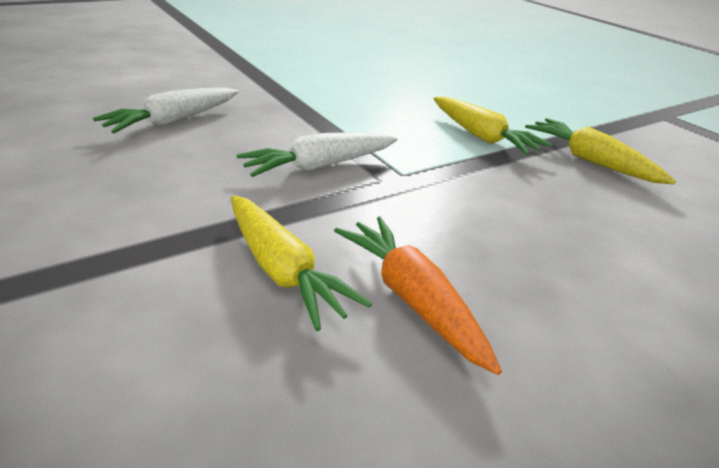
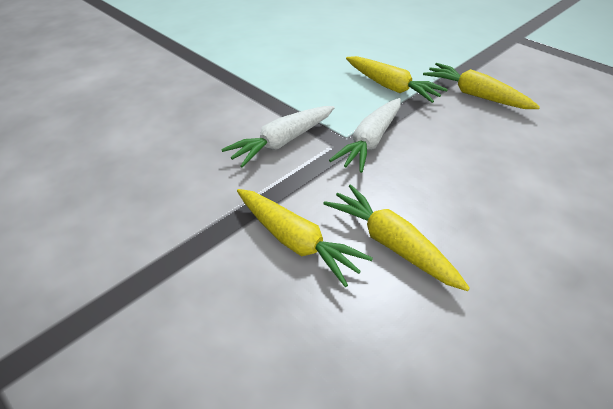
camera: 10 degrees left, 10 degrees up
white carrot [93,87,238,133] -> white carrot moved to [329,98,401,173]
orange carrot [334,216,502,375] -> yellow carrot [323,184,470,291]

